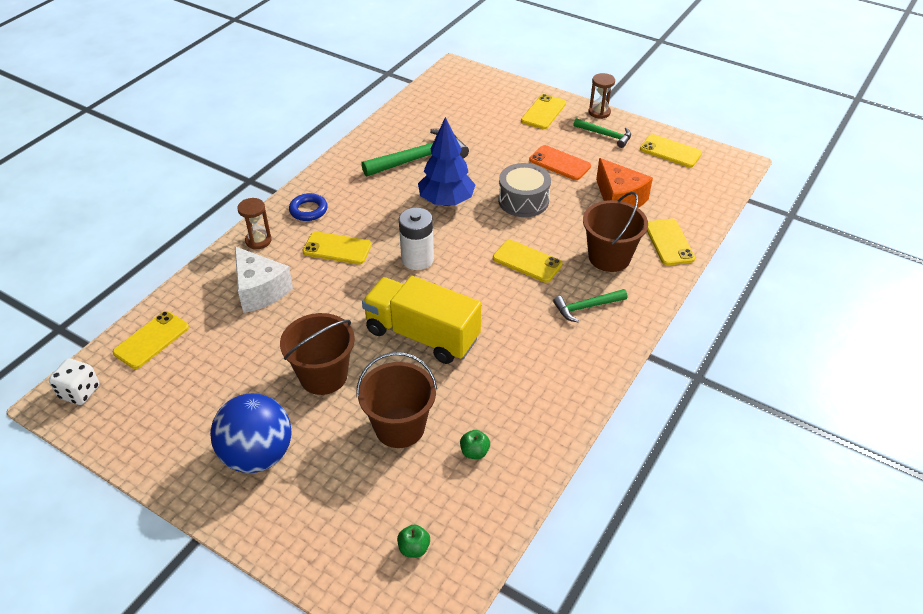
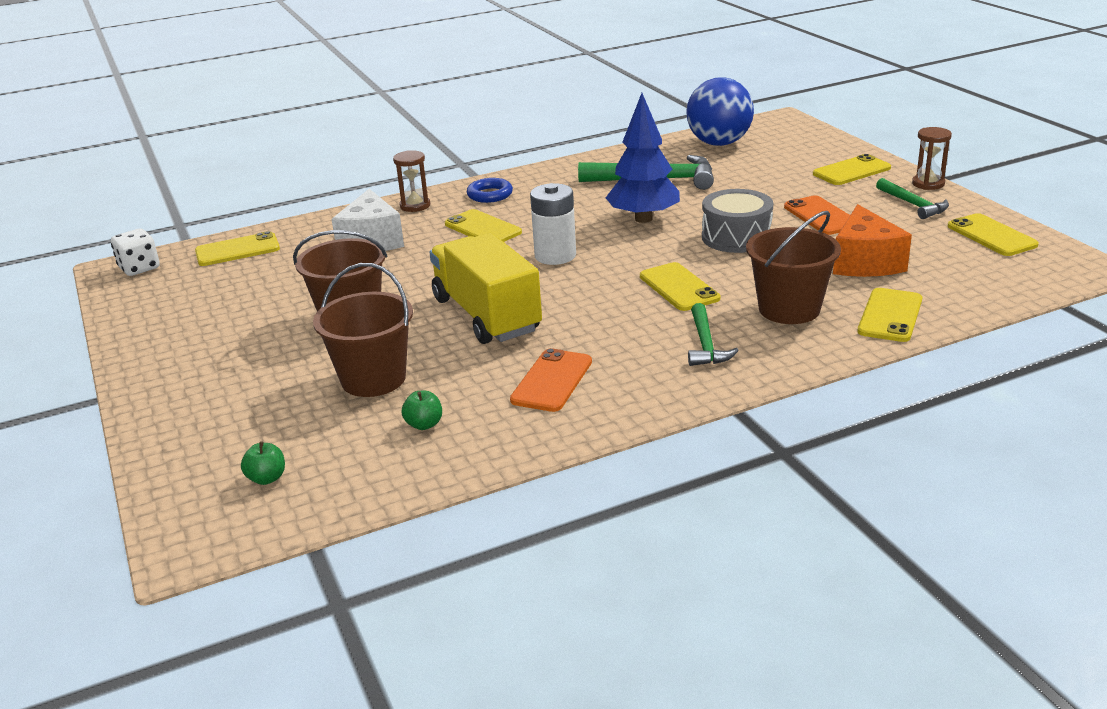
camera: 35 degrees right, 15 degrees down
blue ball [210,393,292,473] -> blue ball moved to [686,77,754,146]
green hammer [553,289,628,322] -> green hammer turned 105 degrees counterclockwise [688,303,739,366]
none -> orange phone [510,348,592,412]

